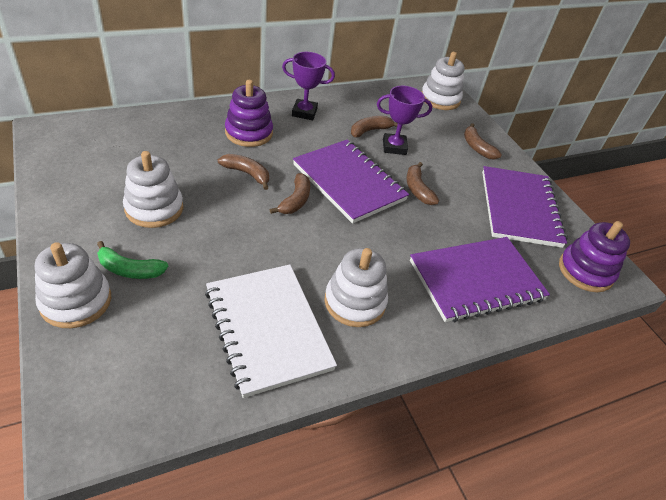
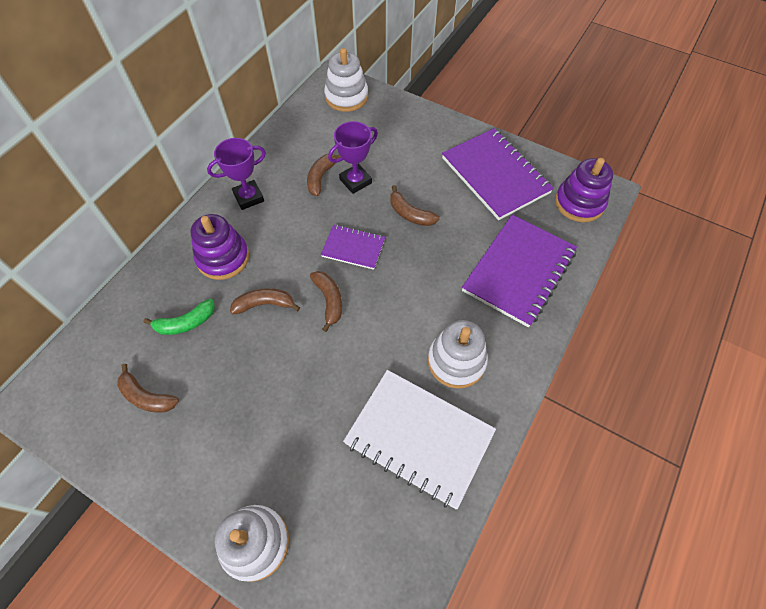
camera: 30 degrees left, 15 degrees up
green banana [97,241,168,279] -> green banana moved to [143,299,215,335]
white stacking toy [123,151,184,228] -> none
purple notebook [293,140,409,224] -> purple notebook [321,225,385,270], size x0.53
brown banana [464,123,502,160] -> brown banana moved to [117,364,179,413]

